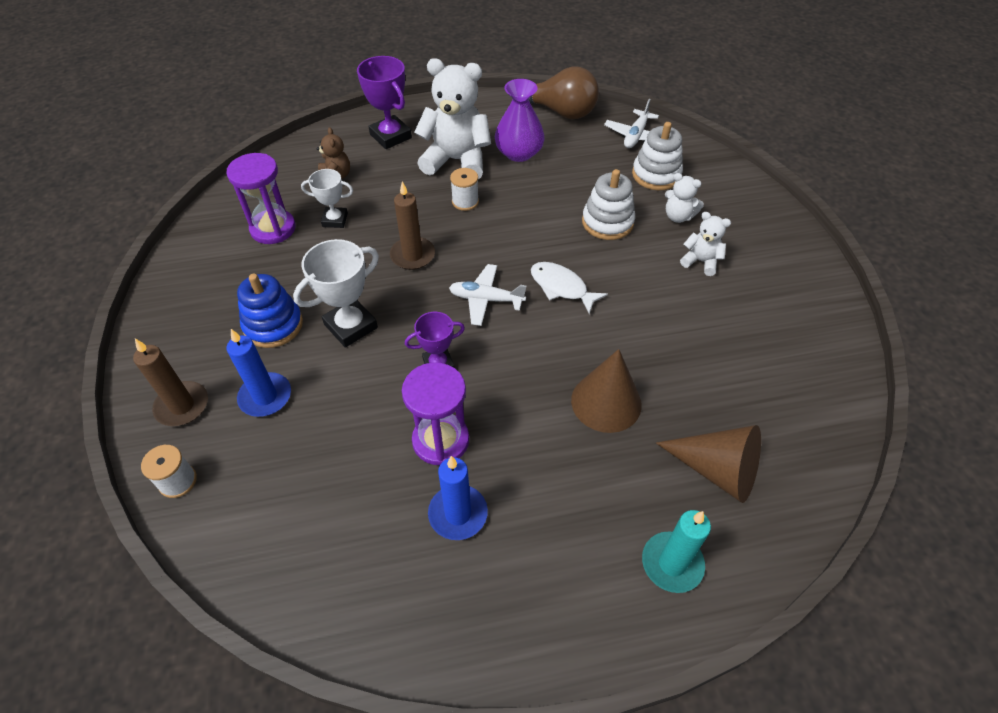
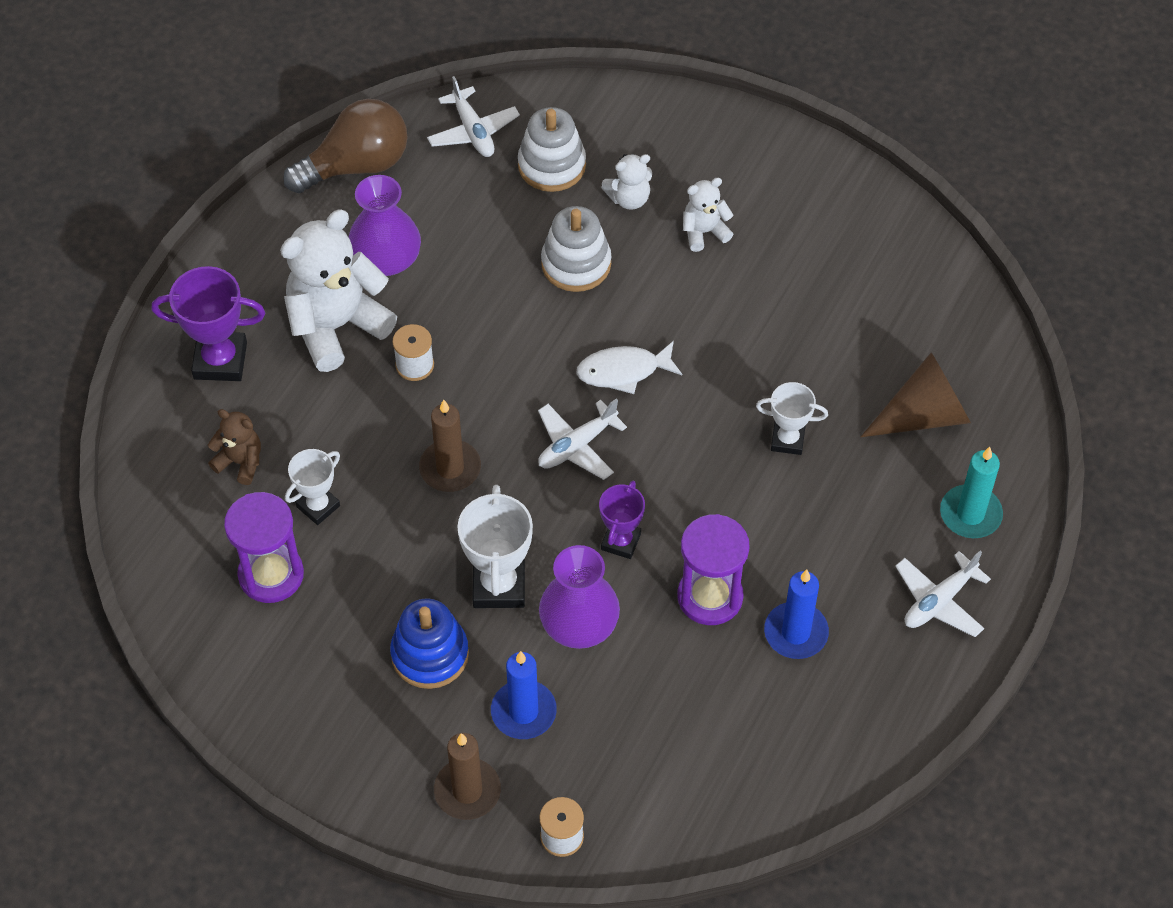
camera: 50 degrees left, 5 degrees up
brown cone [571,349,642,433] -> white trophy [756,382,828,455]
none -> purple vase [539,545,620,649]
none -> white plane [895,551,991,637]

